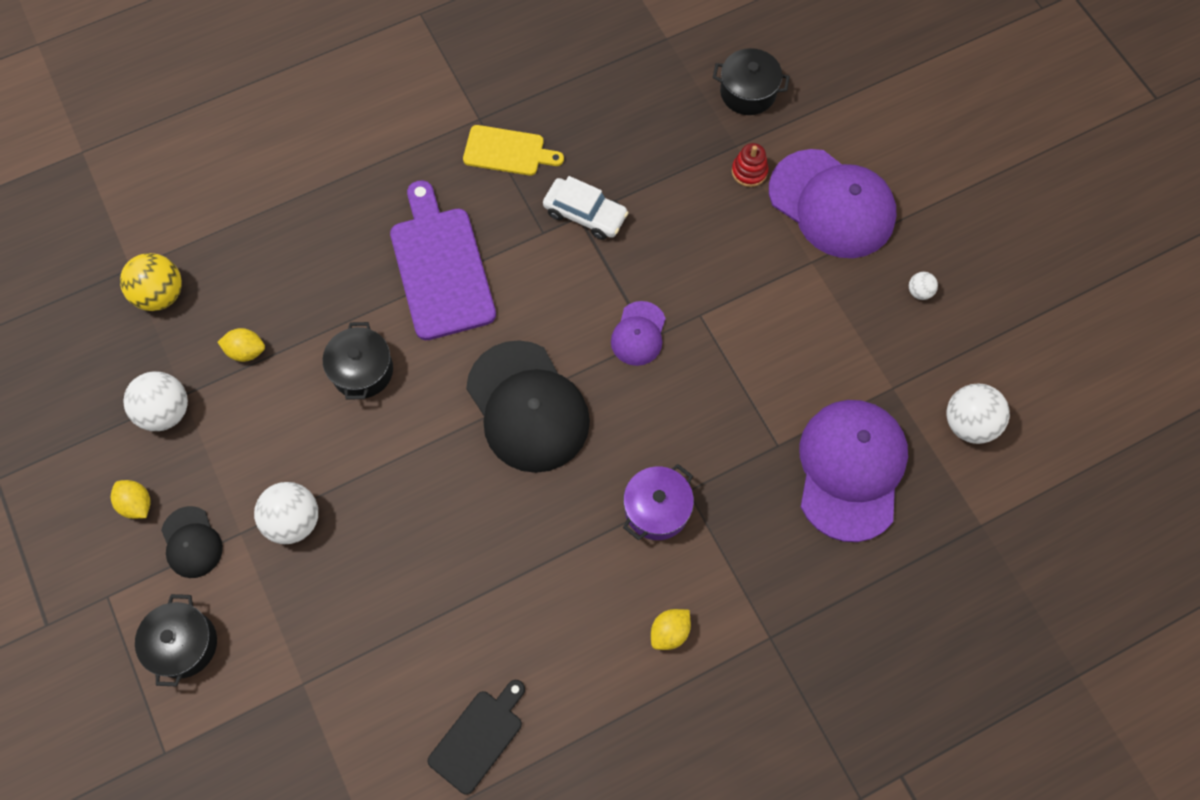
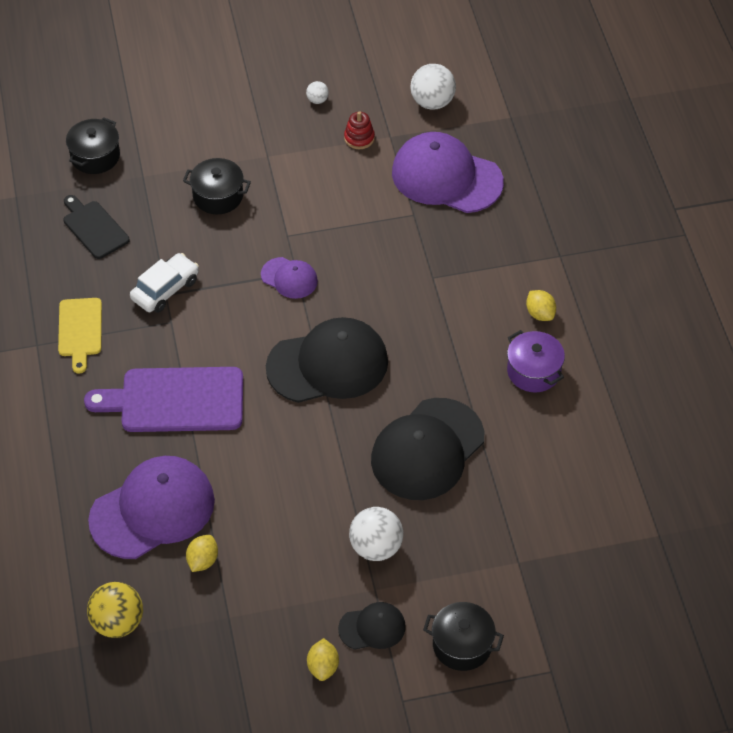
camera: 75 degrees left, 15 degrees down
yellow lemon [111,480,151,519] -> yellow lemon turned 60 degrees counterclockwise [307,638,339,681]
white ball [123,371,188,431] -> none
black pot [323,322,393,400] -> black pot moved to [183,158,251,214]
black cutting board [427,680,525,795] -> black cutting board moved to [63,195,130,259]
yellow cutting board [463,125,564,176] -> yellow cutting board turned 150 degrees clockwise [58,298,102,374]
purple pot [623,464,694,540] -> purple pot moved to [507,330,565,392]
red stacking toy [732,143,768,187] -> red stacking toy moved to [344,111,375,149]
purple cap [769,149,896,258] -> purple cap moved to [88,456,215,559]
none -> black cap [371,398,484,500]

